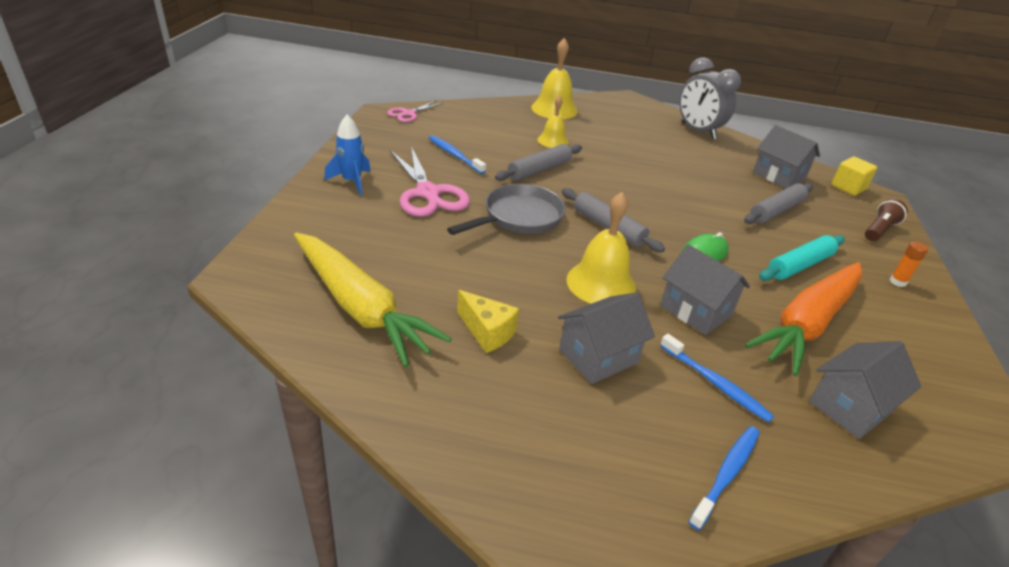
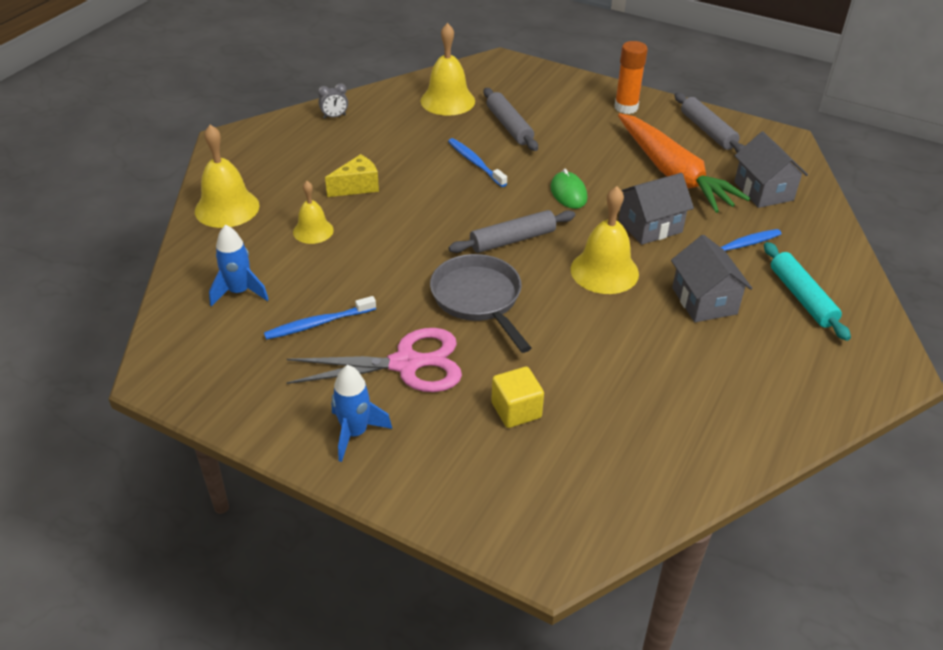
camera: 70 degrees left, 5 degrees up
yellow carrot [294,233,452,367] -> none
pink scissors [387,101,444,122] -> none
yellow cheese [457,290,519,353] -> yellow cheese moved to [325,154,379,197]
grey rolling pin [495,144,582,181] -> grey rolling pin moved to [674,92,745,153]
grey clock [679,58,741,139] -> grey clock [318,83,348,119], size x0.44
blue toothbrush [689,426,760,530] -> blue toothbrush moved to [448,138,507,187]
grey house [753,125,820,188] -> yellow bell [420,23,475,116]
turquoise rolling pin [759,235,845,281] -> turquoise rolling pin moved to [764,242,851,341]
yellow cube [831,156,877,196] -> yellow cube moved to [491,367,544,428]
brown flashlight [865,199,908,241] -> none
orange glue stick [890,241,928,287] -> orange glue stick [615,41,648,114], size x1.77
none -> blue rocket [209,225,269,307]

